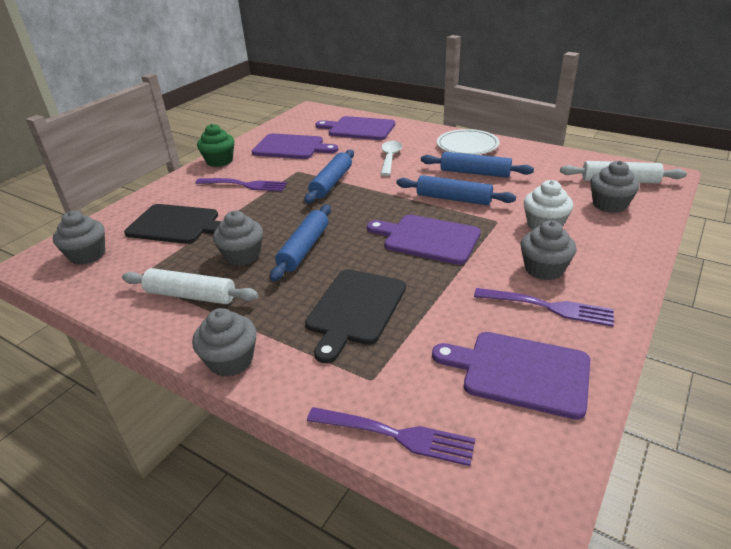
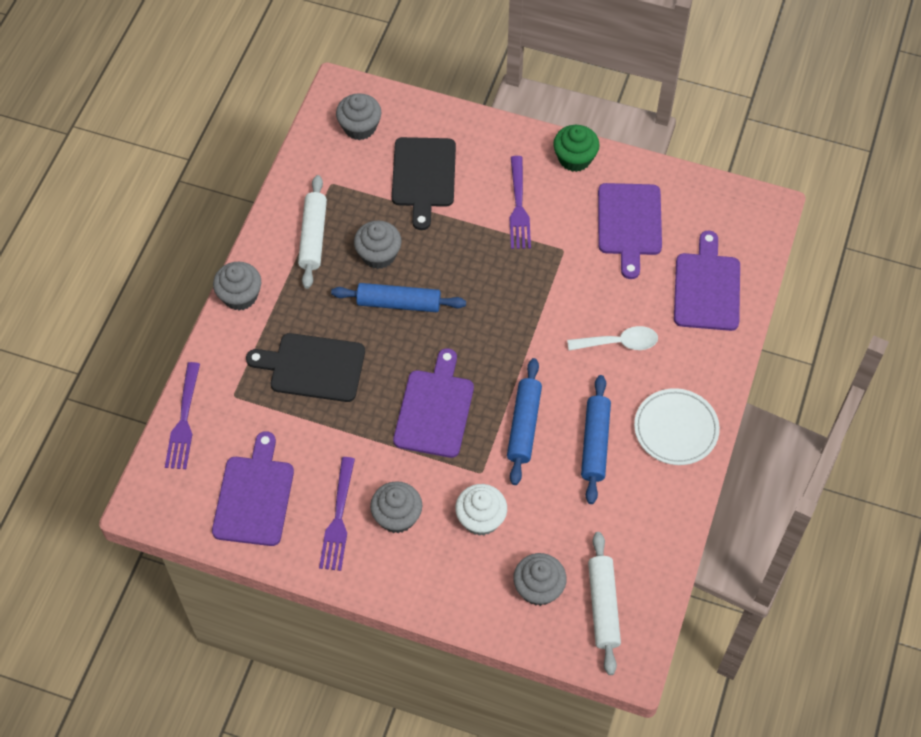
camera: 75 degrees right, 25 degrees up
blue rolling pin [304,150,354,203] -> none

